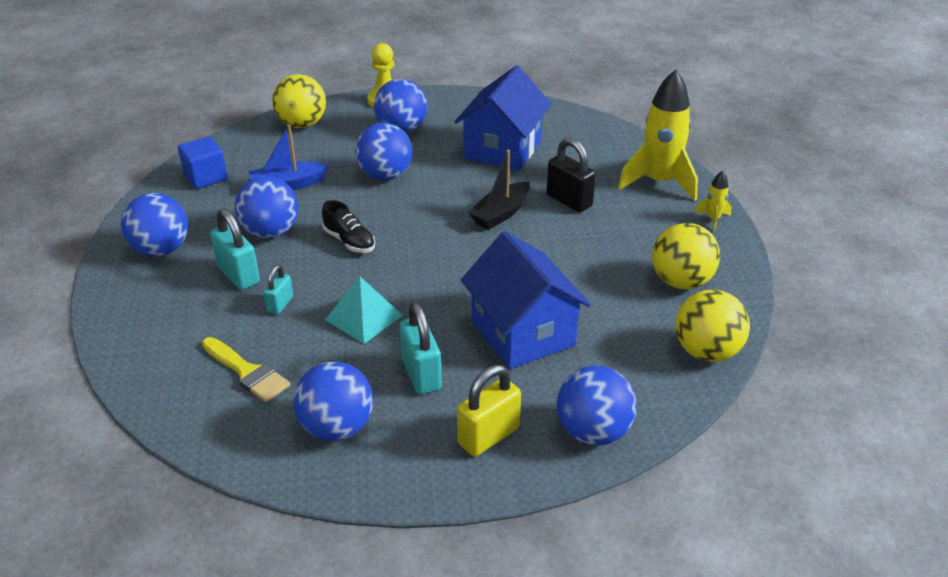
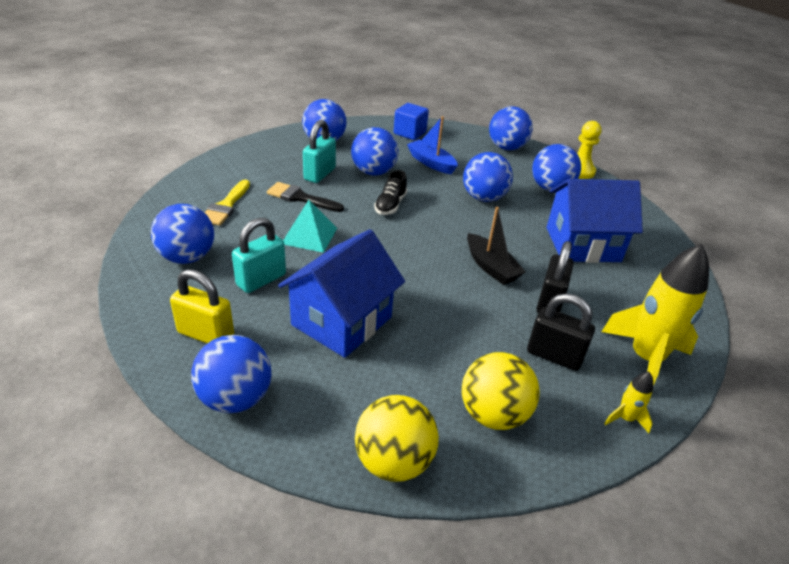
camera: 60 degrees right, 0 degrees up
turquoise padlock [263,265,293,314] -> black brush [267,182,344,212]
yellow ball [272,74,326,128] -> blue ball [489,106,533,150]
black boat [468,150,530,230] -> black boat turned 135 degrees counterclockwise [467,207,526,285]
none -> black padlock [527,293,595,371]

